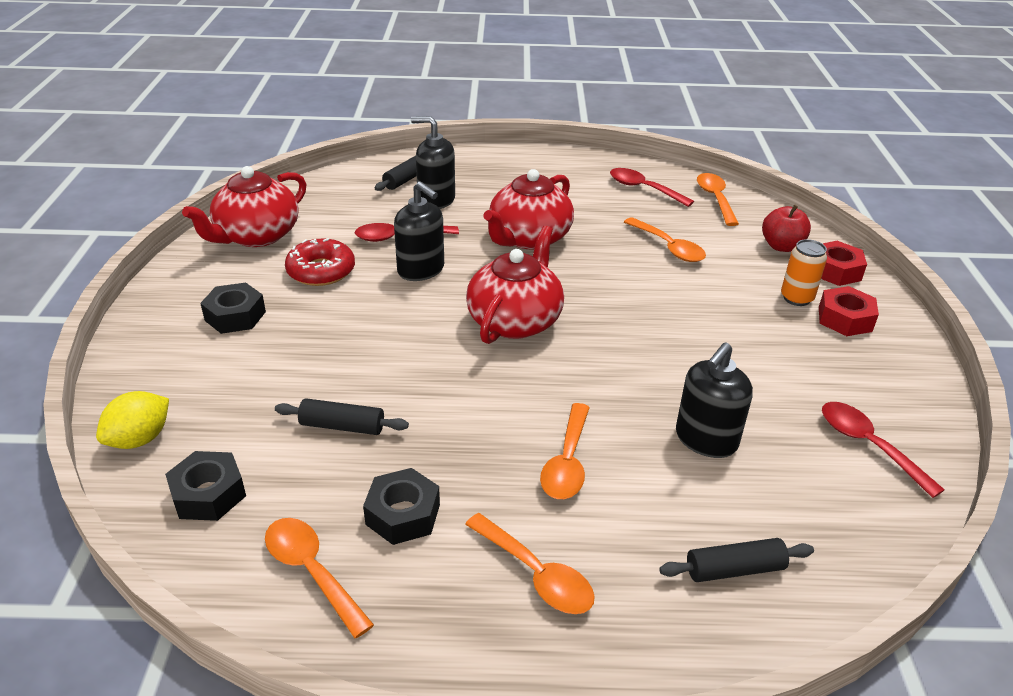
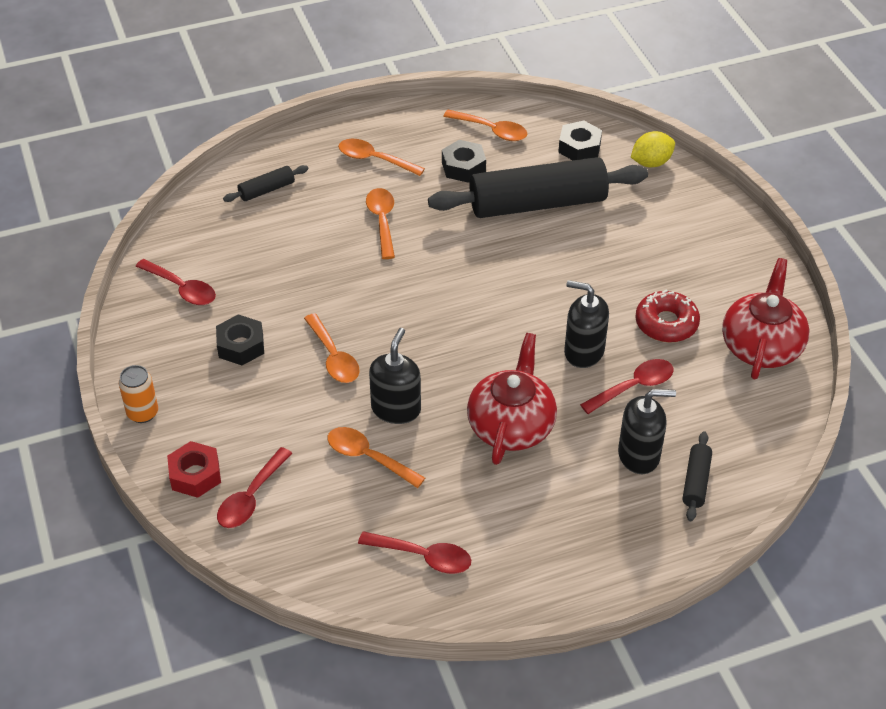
camera: 160 degrees right, 10 degrees up
yellow lemon [96,391,169,449] -> yellow lemon turned 45 degrees clockwise [631,131,675,167]
black nut [200,282,266,334] -> black nut moved to [216,314,264,365]
black rolling pin [275,398,409,435] -> black rolling pin [428,157,648,218], size x2.37
red teapot [466,226,564,344] -> none
black soap dispenser [676,342,753,458] -> black soap dispenser moved to [369,328,421,424]
orange spoon [697,173,739,226] -> orange spoon moved to [304,313,360,383]
red apple [762,205,811,252] -> red spoon [217,447,292,528]
orange can [781,239,827,306] -> orange can moved to [119,365,158,423]
red nut [819,286,879,336] -> none

